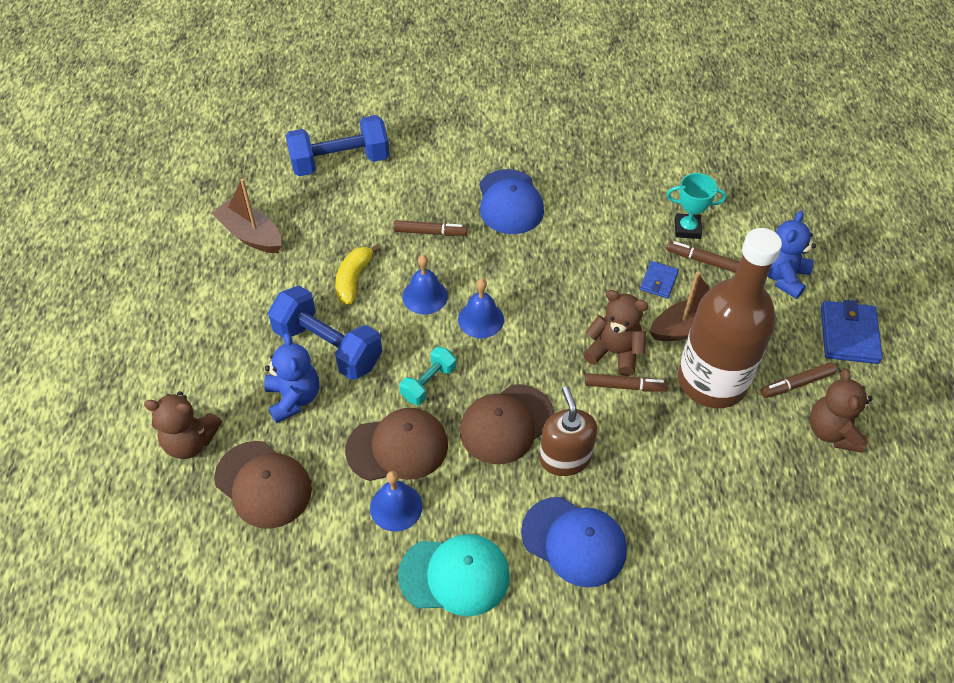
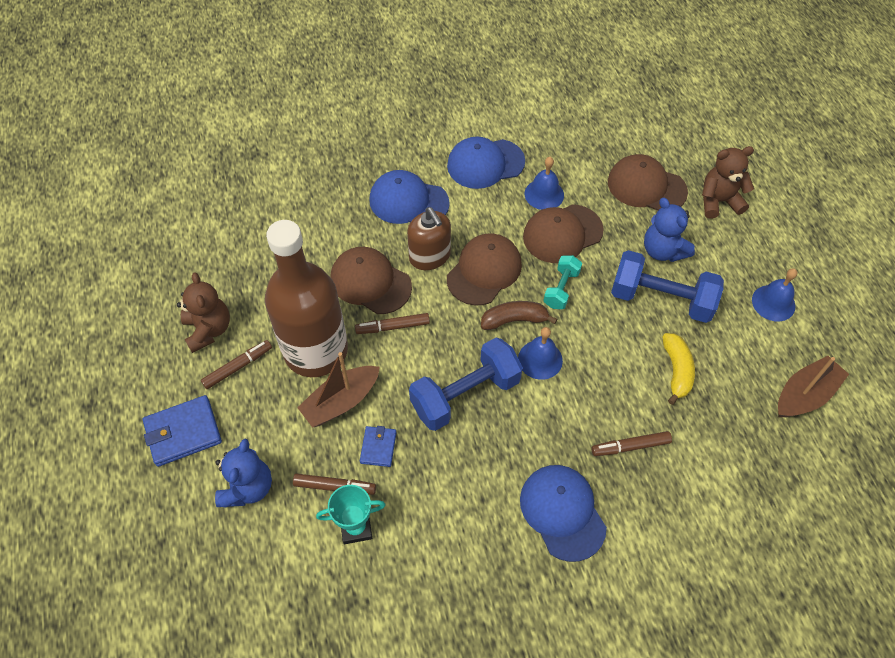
camera: 165 degrees right, 5 degrees up
brown boat [212,178,281,253] -> brown boat turned 60 degrees counterclockwise [778,356,849,417]
blue dumbbell [285,115,390,176] -> blue dumbbell moved to [409,338,523,431]
turquoise cap [398,534,510,616] -> blue cap [447,137,525,189]
blue bell [402,255,448,315] -> blue bell moved to [752,268,797,321]
brown teddy bear [583,290,649,376] -> none
blue wallet [821,300,883,364] -> blue wallet turned 75 degrees clockwise [143,395,222,467]
none -> brown cap [331,247,412,314]
none -> brown banana [481,301,557,330]

